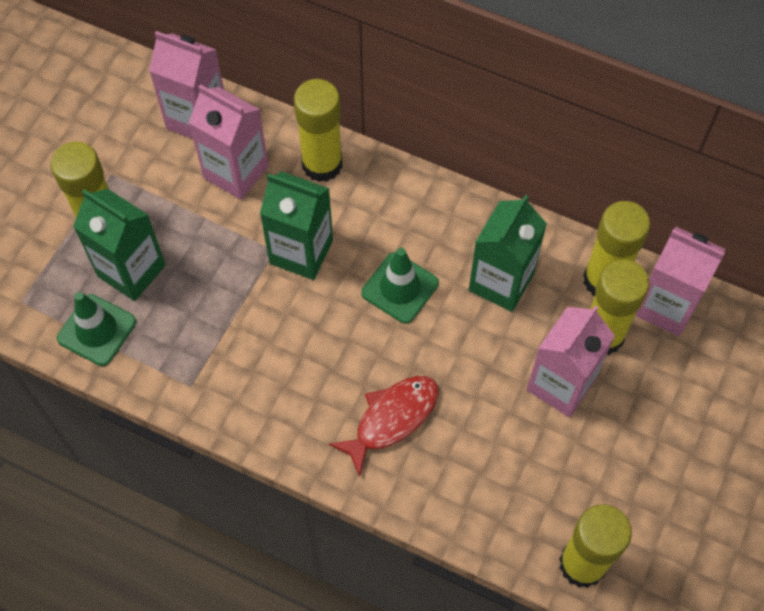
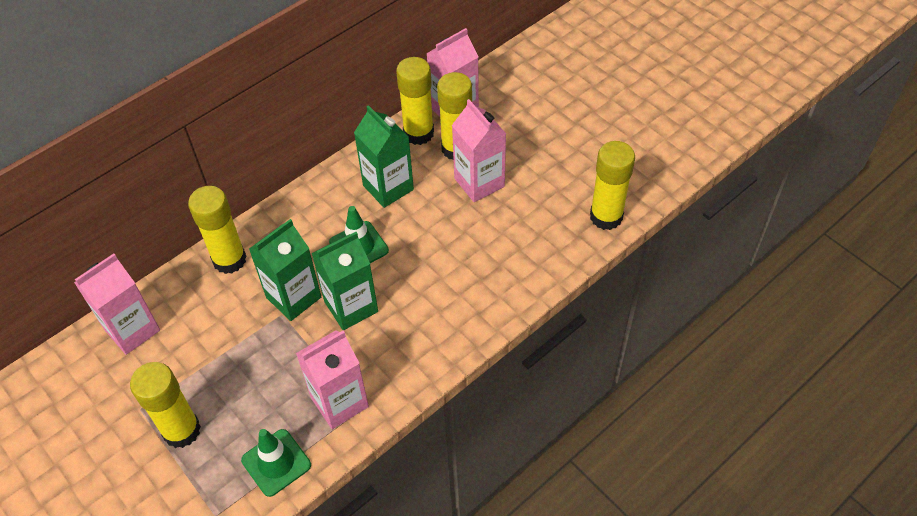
camera: 65 degrees left, 10 degrees down
green carton [73,189,166,301] -> green carton moved to [312,232,378,330]
pink carton [189,85,268,200] -> pink carton moved to [296,330,369,429]
red fish [329,376,438,477] -> none

